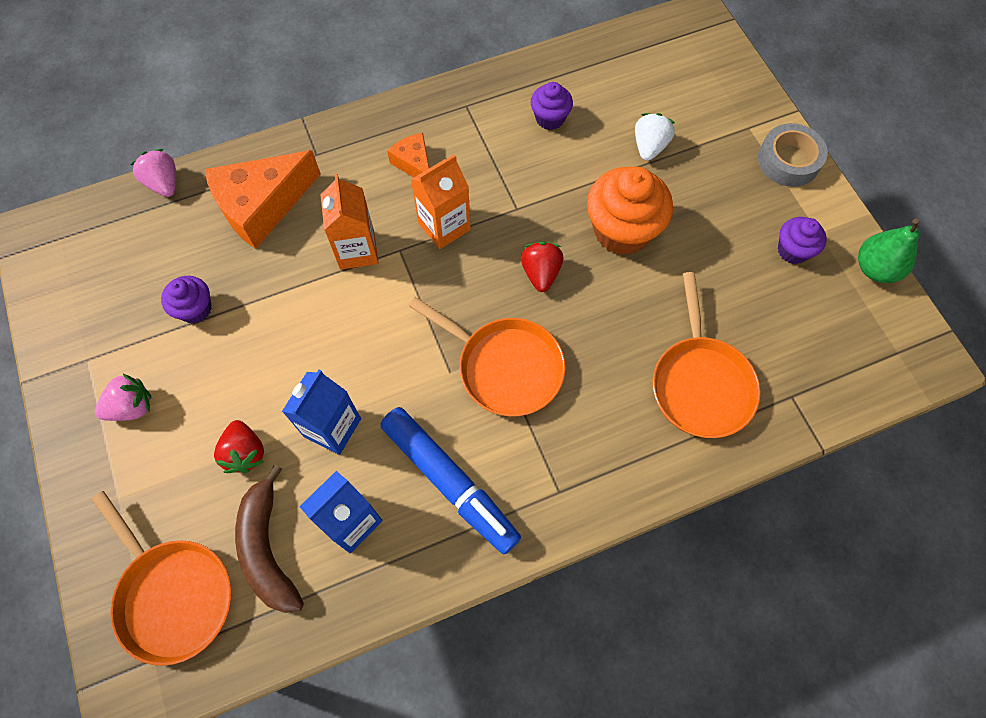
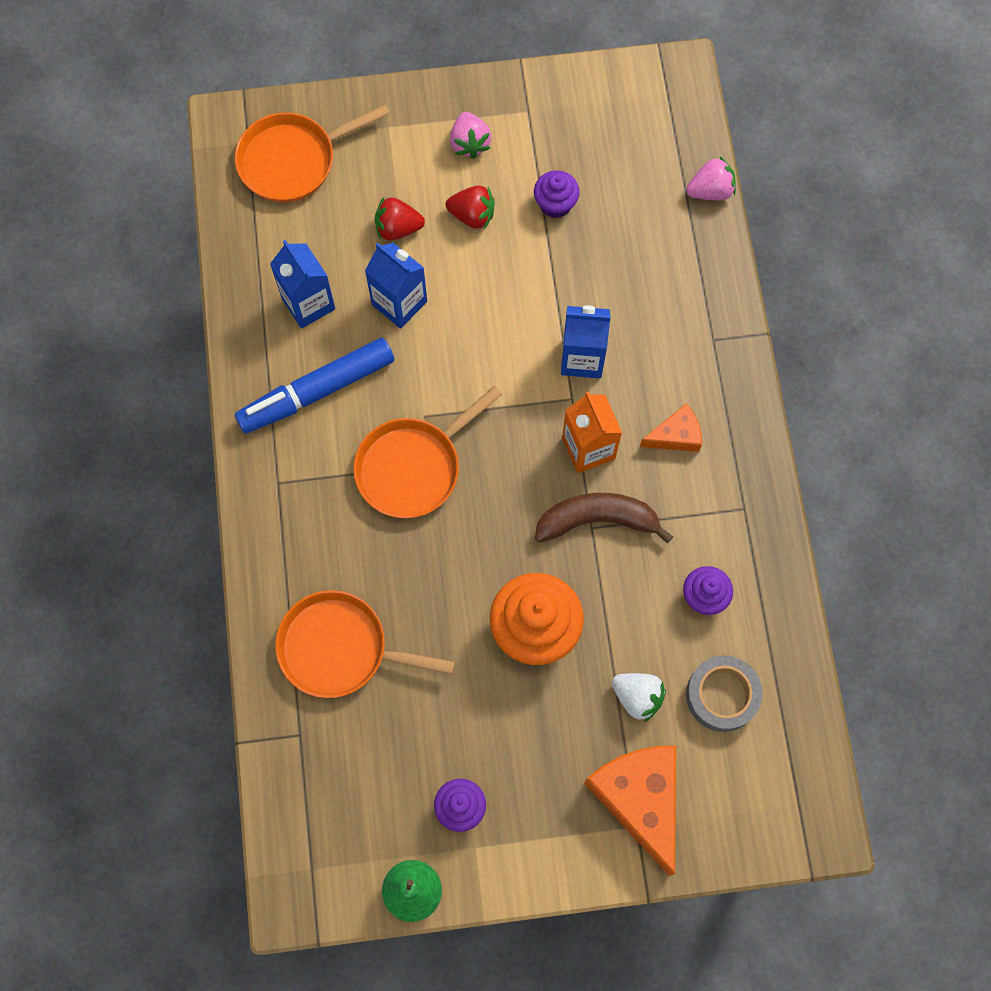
camera: 105 degrees right, 5 degrees up
orange cheese [205,150,321,249] -> orange cheese moved to [584,746,676,876]
brown banana [235,464,304,613] -> brown banana moved to [535,493,673,543]
orange carton [320,174,378,270] -> blue carton [561,305,611,378]
red strawberry [521,241,563,292] -> red strawberry moved to [446,185,495,229]
grey tape [758,123,828,187] -> grey tape moved to [686,655,763,732]

